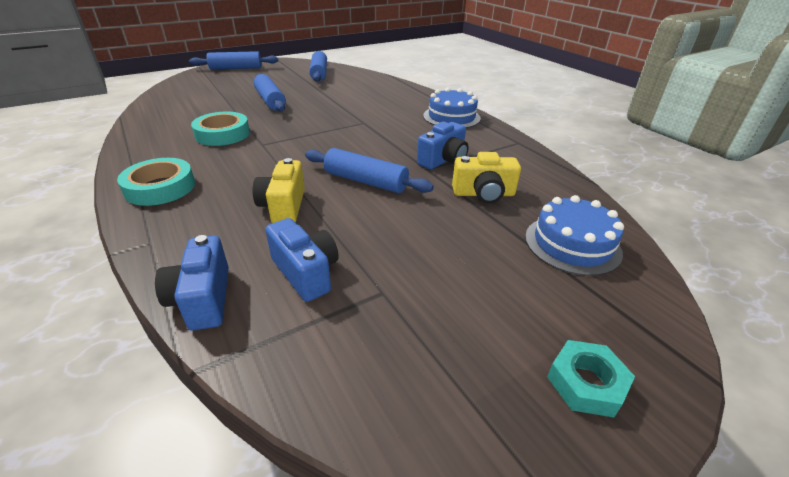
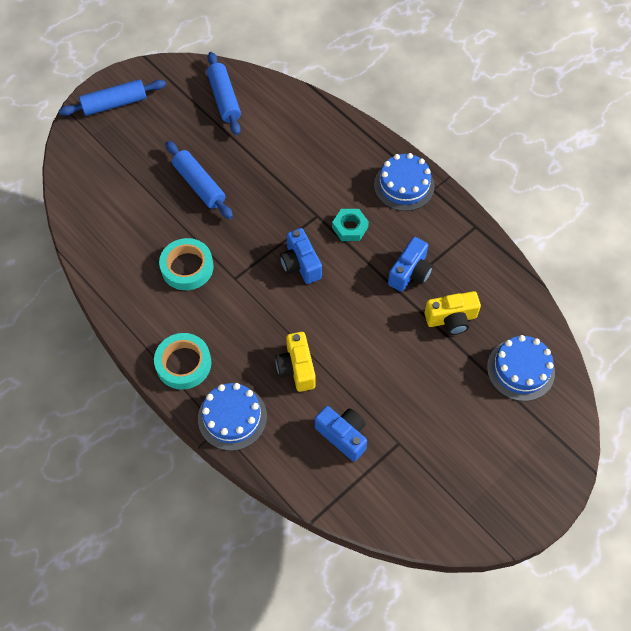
camera: 10 degrees left, 25 degrees up
blue camera [155,235,229,331] -> blue camera moved to [280,228,322,284]
blue rolling pin [305,148,434,193] -> none
turquoise nut [547,340,635,418] -> turquoise nut moved to [332,209,369,241]
none -> blue cake [198,383,267,451]

